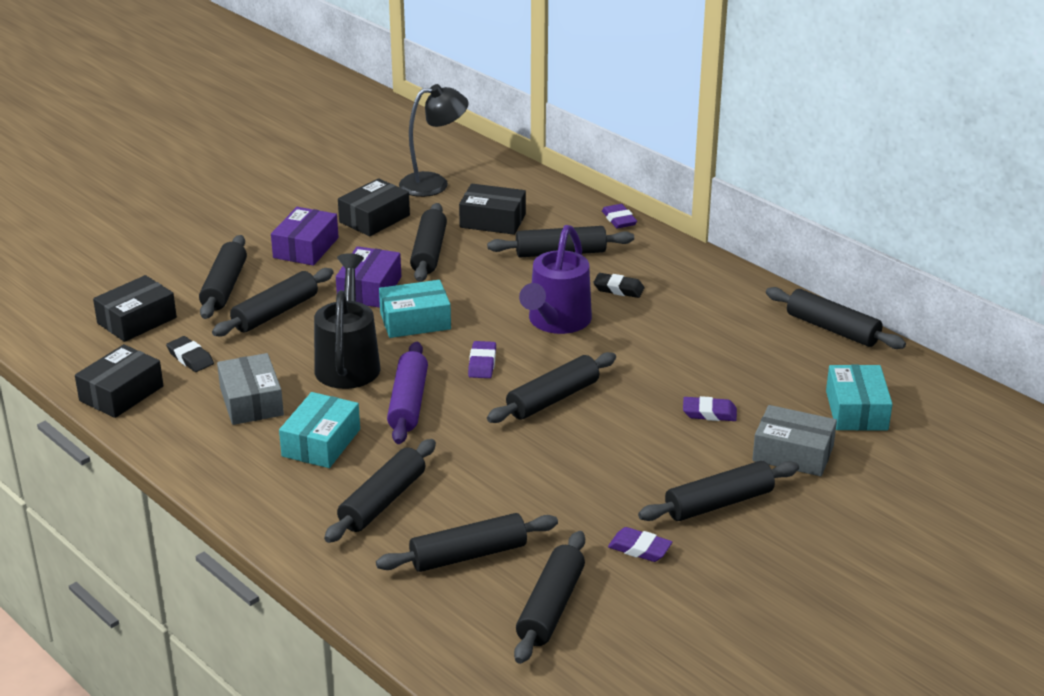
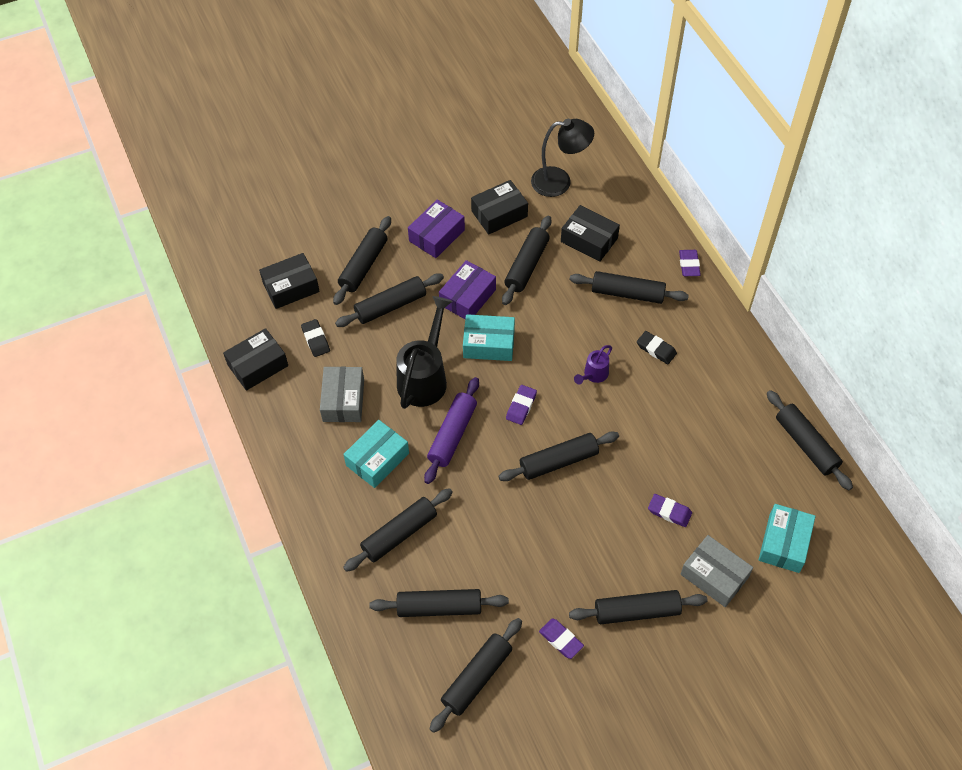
camera: 20 degrees right, 25 degrees up
purple watering can [519,225,592,334] -> purple watering can [574,345,612,384], size x0.49

